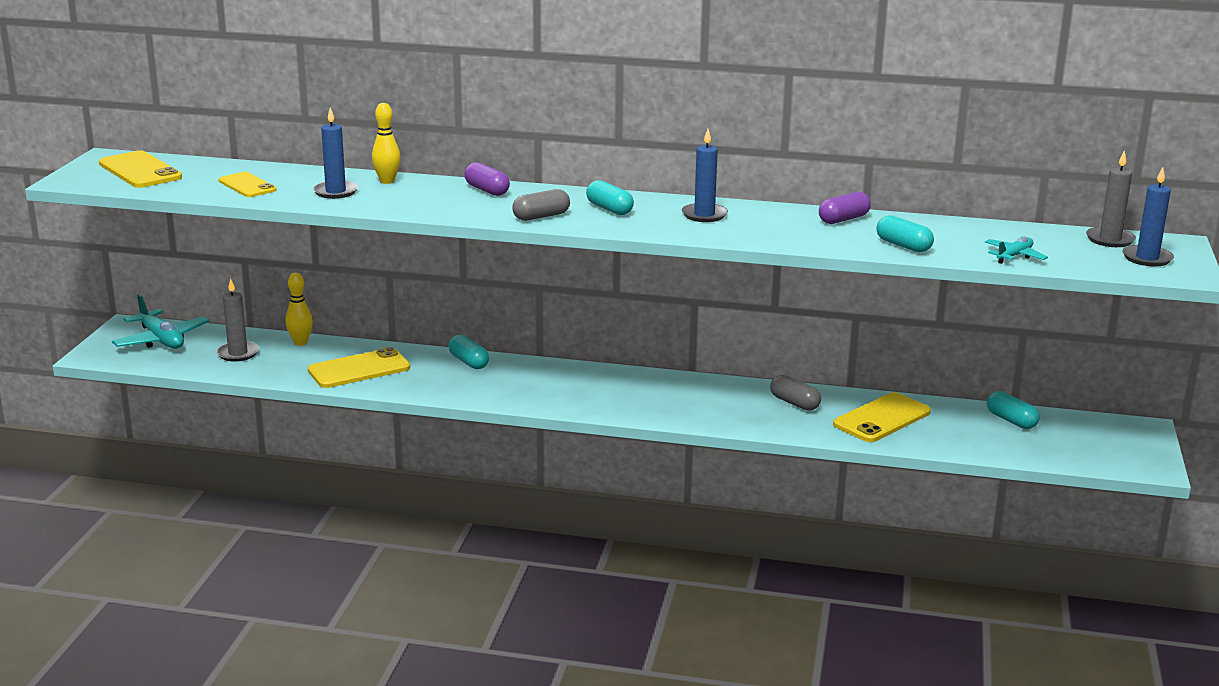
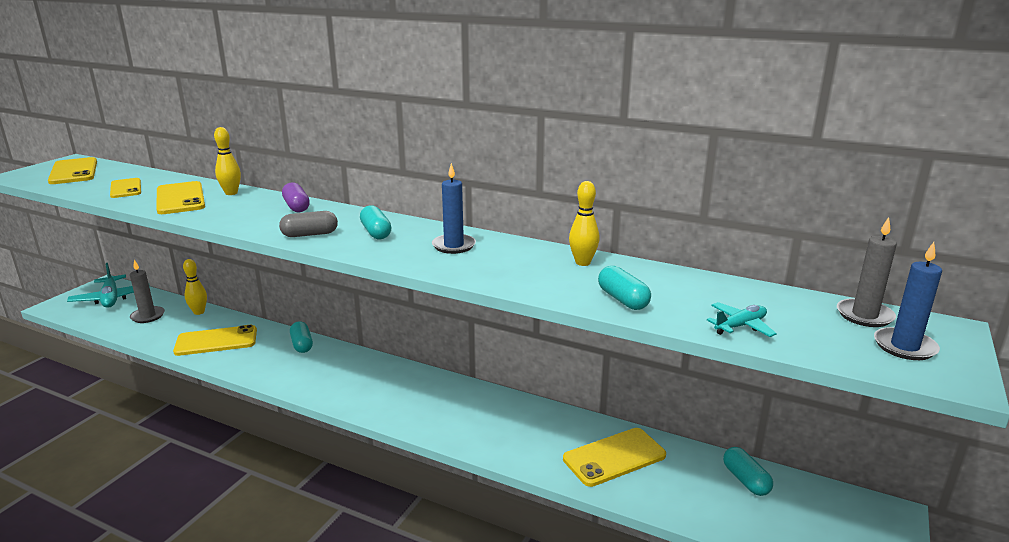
camera: 15 degrees right, 0 degrees up
blue candle [313,107,358,199] -> yellow phone [156,181,205,214]
grey capsule [770,375,821,411] -> none
purple capsule [819,192,871,224] -> yellow bowling pin [569,181,600,266]

